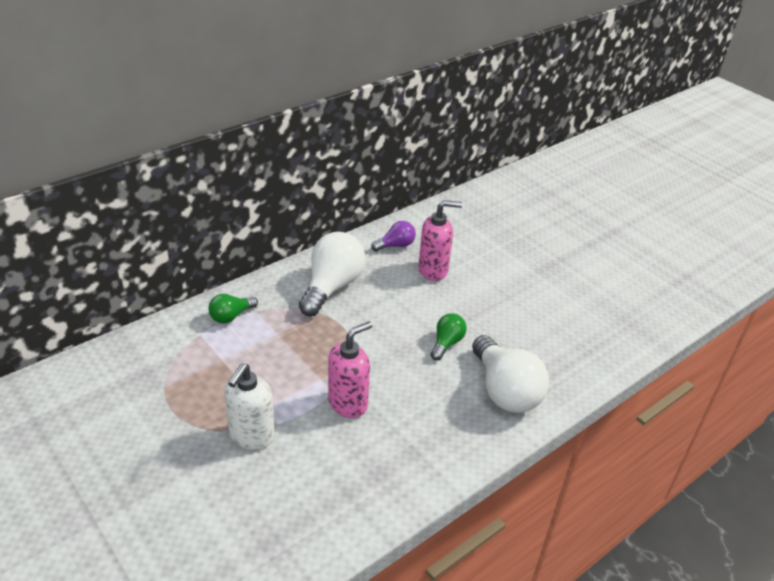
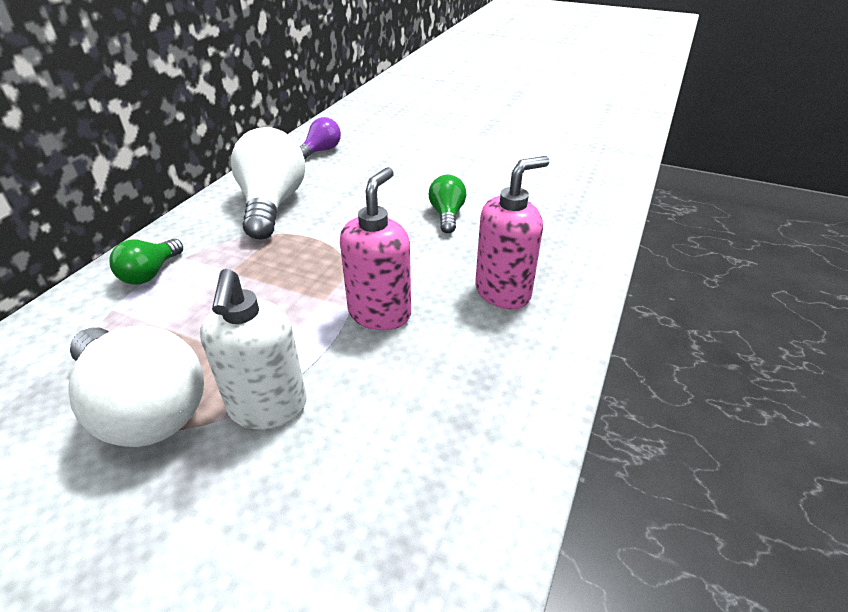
camera: 25 degrees left, 0 degrees up
pink soap dispenser [418,200,462,281] -> pink soap dispenser moved to [475,156,550,309]
white light bulb [472,335,549,413] -> white light bulb moved to [68,326,204,447]

